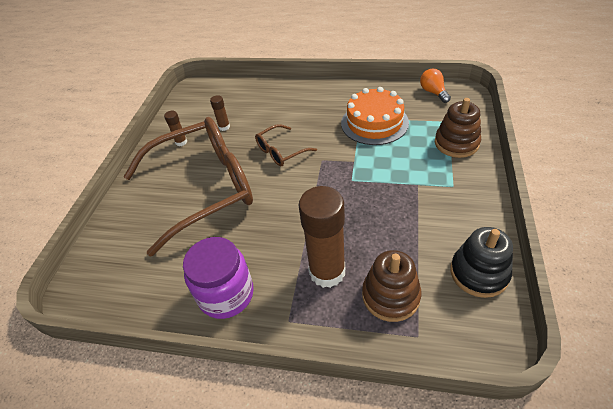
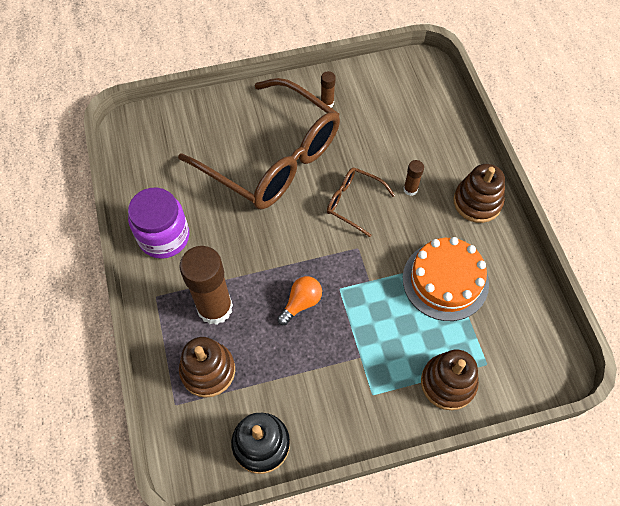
camera: 60 degrees right, 15 degrees up
brown glue stick [210,95,230,131] -> brown glue stick moved to [403,160,424,196]
orange light bulb [420,68,451,103] -> orange light bulb moved to [277,276,322,325]
none -> brown stacking toy [453,164,505,223]

